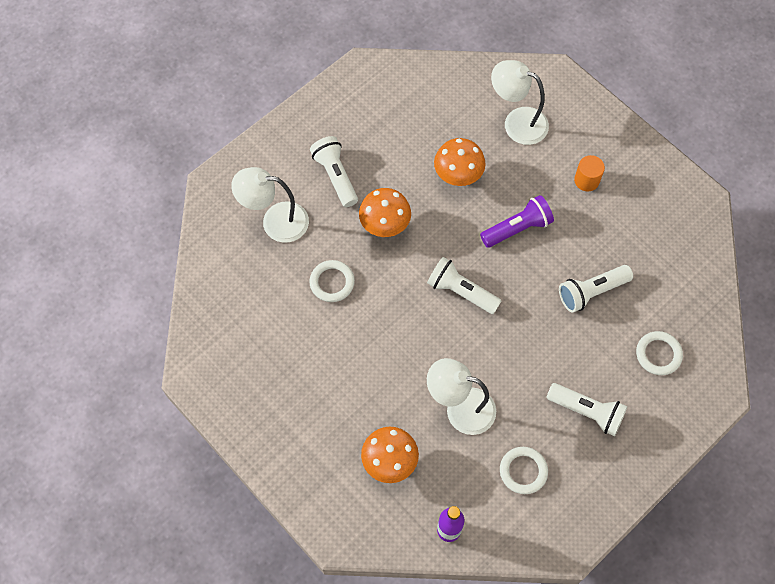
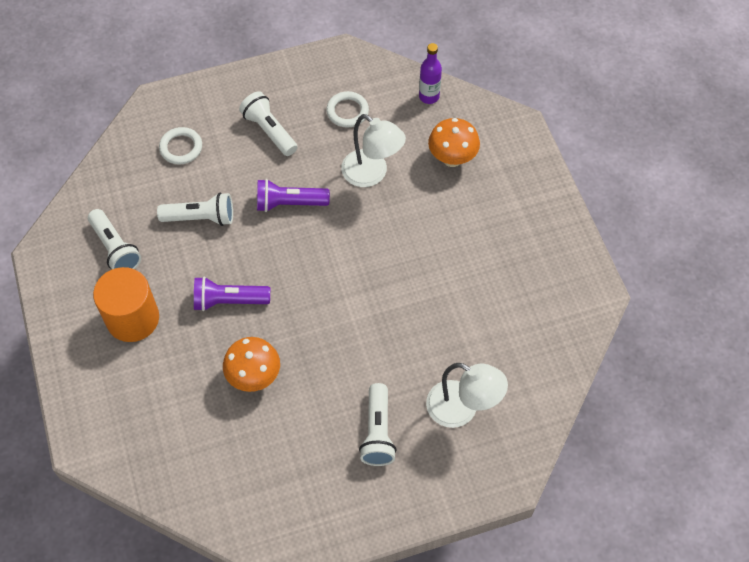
camera: 155 degrees left, 5 degrees down
white ring [309,260,355,302] -> none
orange mushroom [359,188,411,237] -> none
white flashlight [427,257,501,314] -> white flashlight moved to [88,209,141,269]
white lamp [491,60,549,145] -> none
orange cylinder [574,155,605,191] -> orange cylinder [93,267,159,342], size x1.93
none -> purple flashlight [257,179,330,212]

